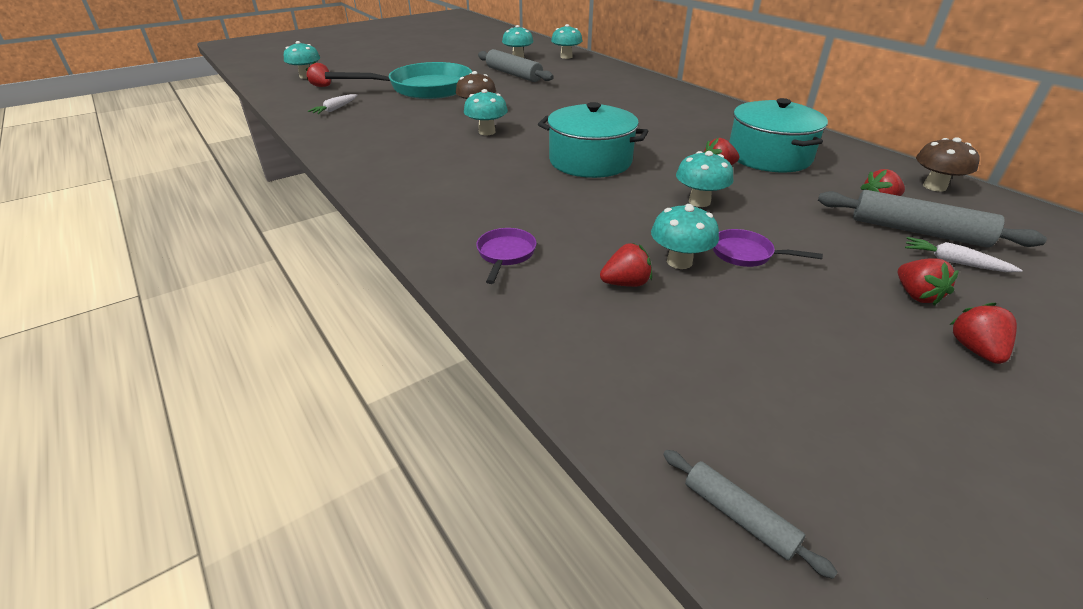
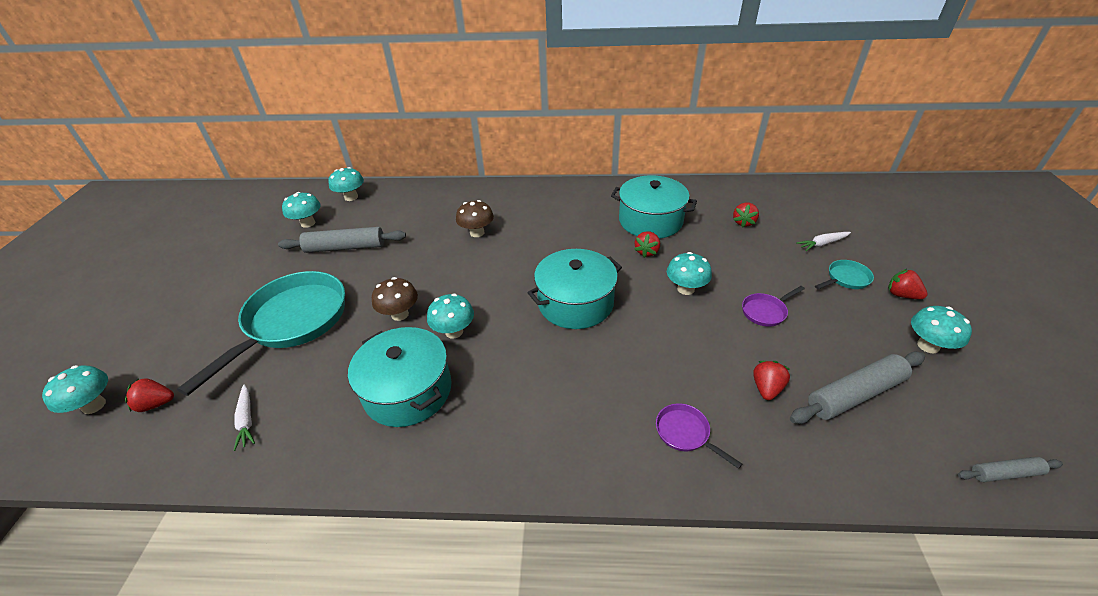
camera: 50 degrees left, 5 degrees up
turquoise mushroom [651,204,719,269] -> turquoise mushroom moved to [911,306,972,353]
grey rolling pin [818,190,1047,248] -> grey rolling pin moved to [790,352,925,424]
red strawberry [898,258,959,305] -> turquoise pan [815,260,874,289]
brown mushroom [916,137,980,192] -> brown mushroom moved to [456,200,494,237]
none -> turquoise pot [348,327,452,427]

